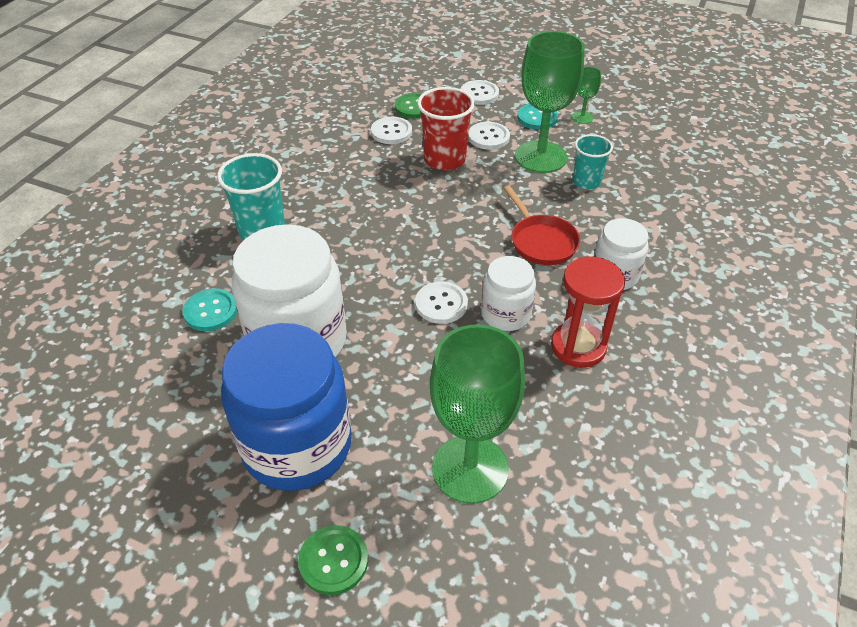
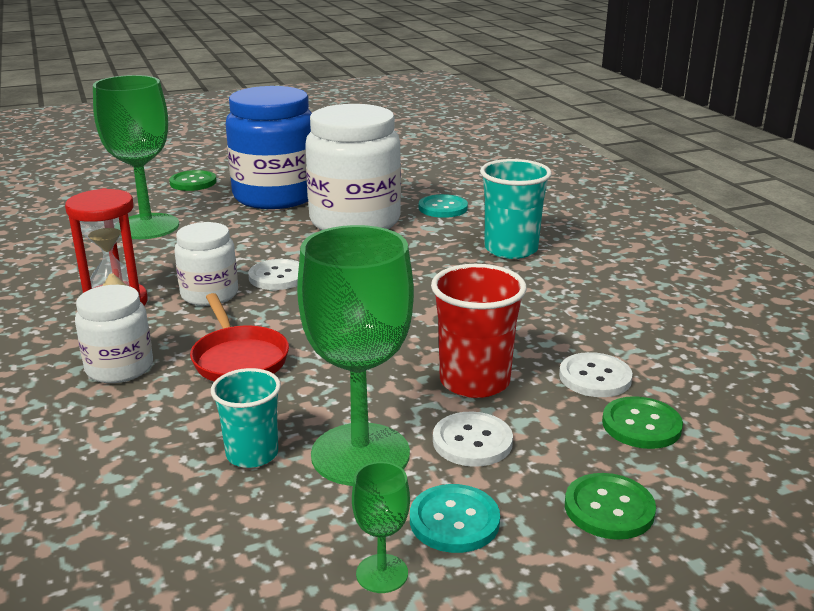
camera: 135 degrees right, 20 degrees down
white button [460,80,499,105] -> green button [565,473,656,540]
red pan [503,186,580,265] -> red pan turned 135 degrees counterclockwise [190,293,289,382]

